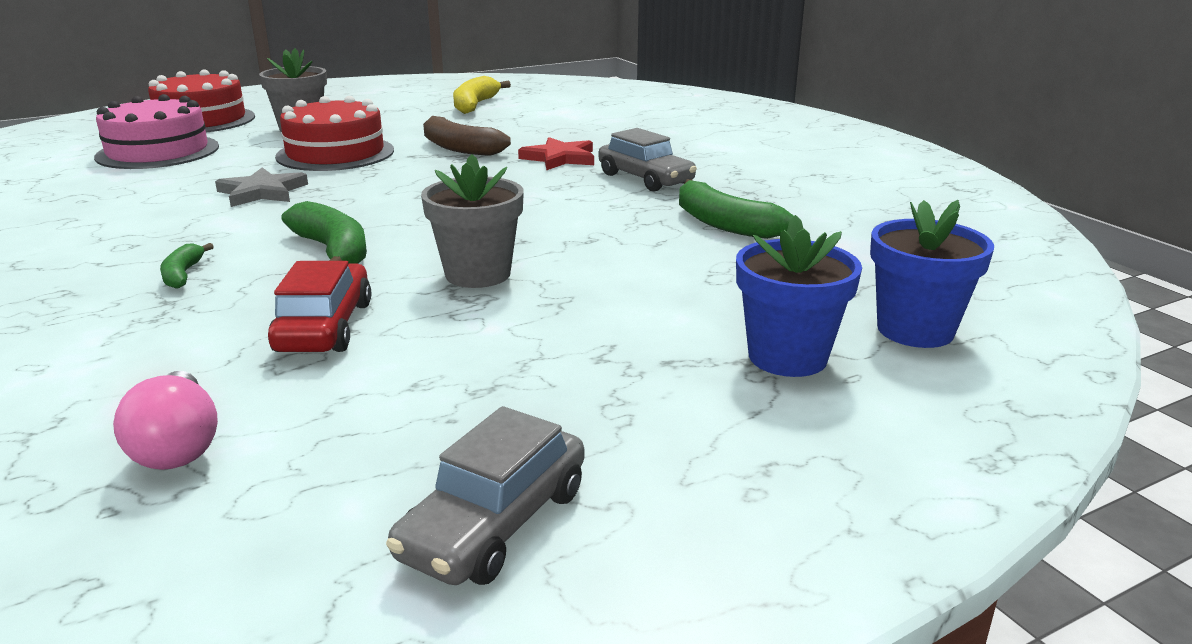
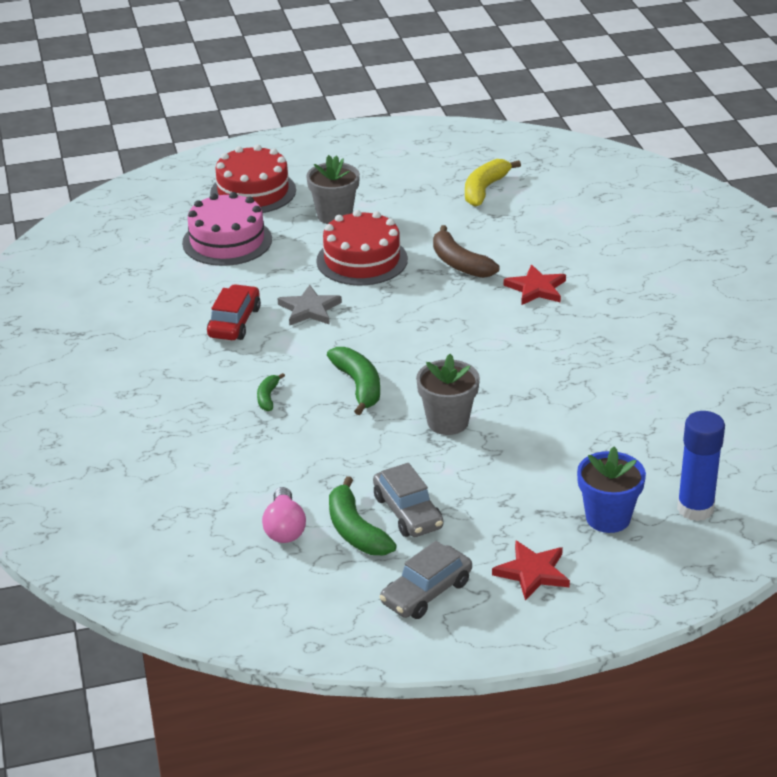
camera: 15 degrees right, 10 degrees up
red car [268,261,371,352] -> red car moved to [207,284,261,340]
grey car [599,128,697,191] -> grey car moved to [373,463,443,537]
green banana [679,179,794,239] -> green banana moved to [329,476,397,555]
blue flower pot [870,200,994,348] -> blue glue stick [677,411,725,521]
none -> red star [492,540,570,601]

